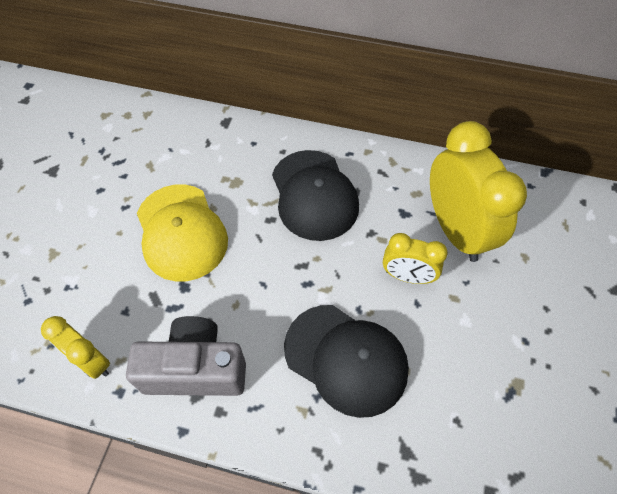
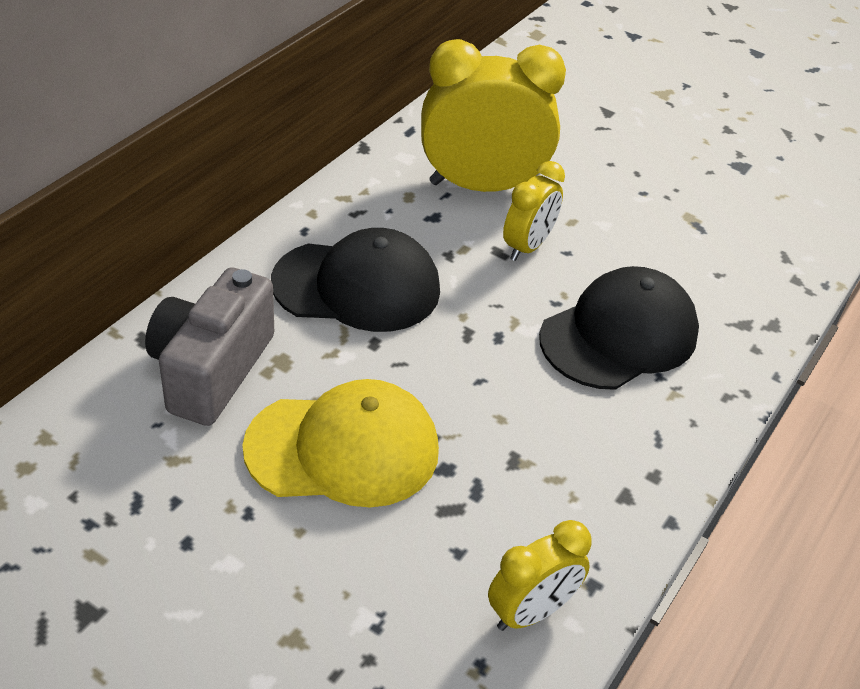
camera: 75 degrees left, 15 degrees down
grey camera [126,316,246,396] -> grey camera moved to [145,267,274,426]

